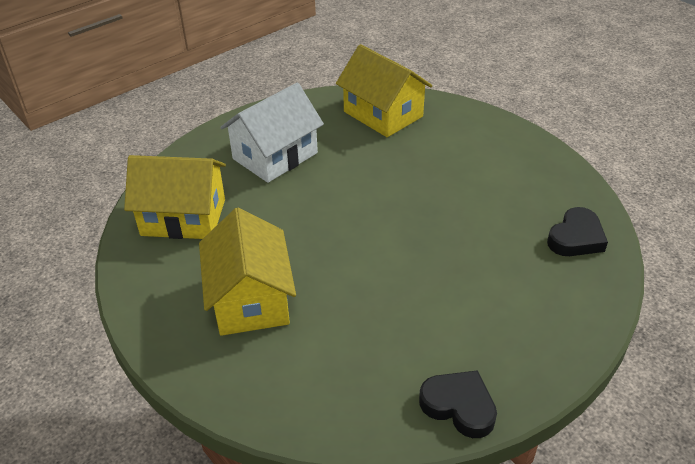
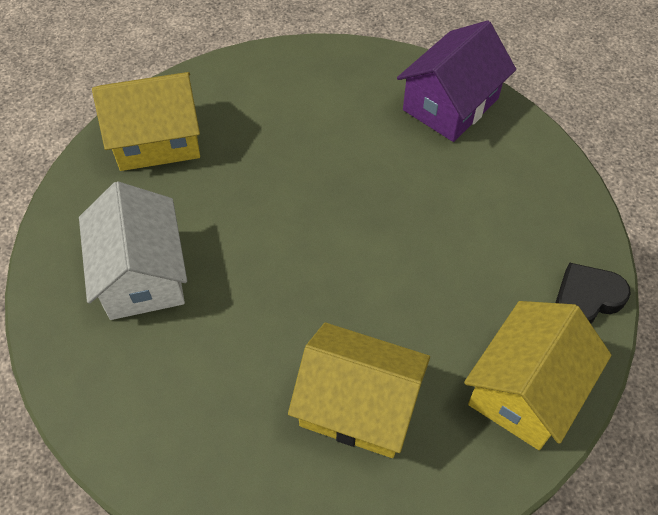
camera: 60 degrees left, 15 degrees up
yellow house [124,155,226,239] -> yellow house moved to [464,301,612,450]
black heart [547,207,608,256] -> purple house [397,20,516,142]

